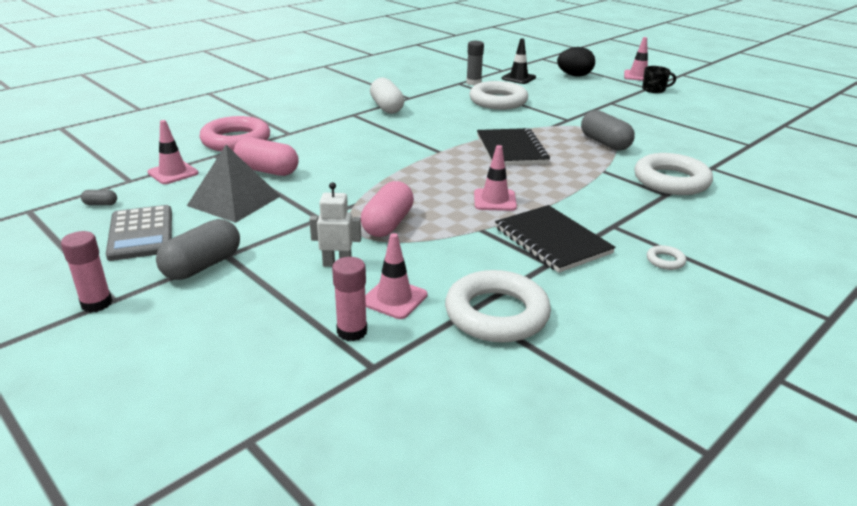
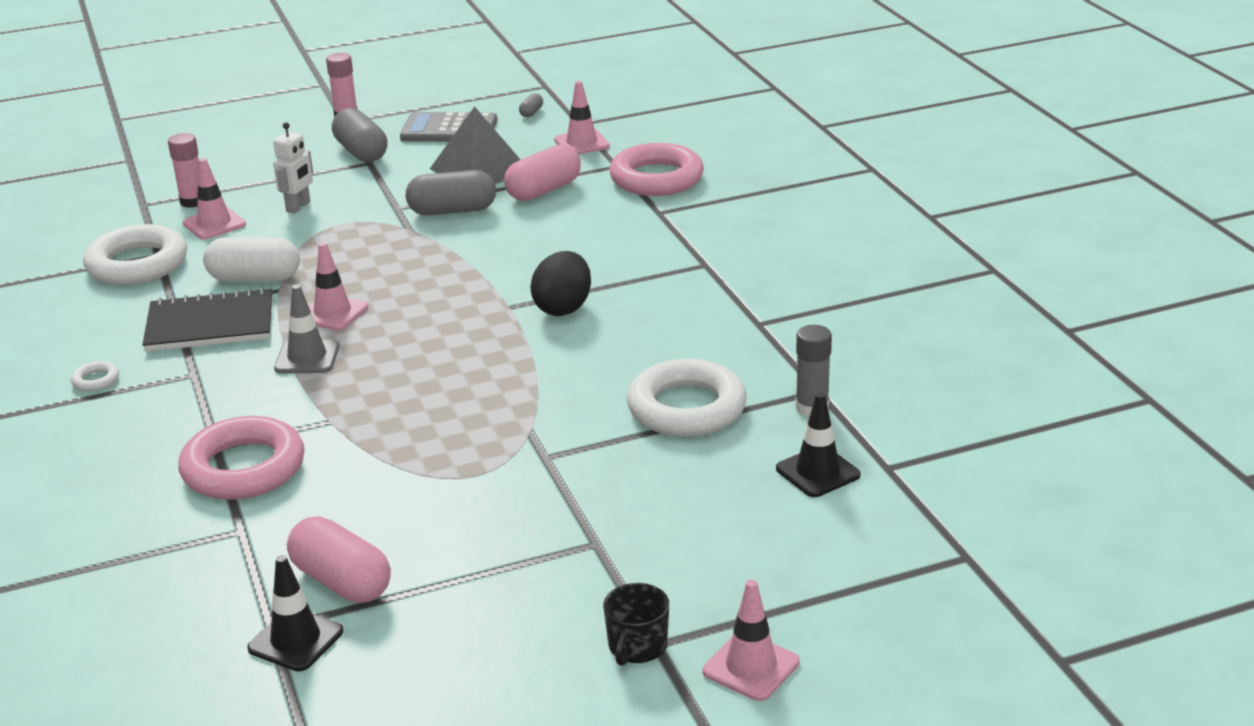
camera: 115 degrees right, 0 degrees up
pink capsule [361,181,414,237] -> pink capsule moved to [287,516,391,603]
white capsule [370,77,404,114] -> white capsule moved to [203,237,300,281]
black notebook [477,128,550,165] -> none
black egg [557,47,595,77] -> black egg moved to [530,251,591,316]
grey capsule [581,110,635,151] -> grey capsule moved to [405,170,496,215]
white ring [634,153,713,195] -> pink ring [178,416,305,500]
none -> black traffic cone [247,555,343,671]
none -> grey traffic cone [274,285,340,374]

